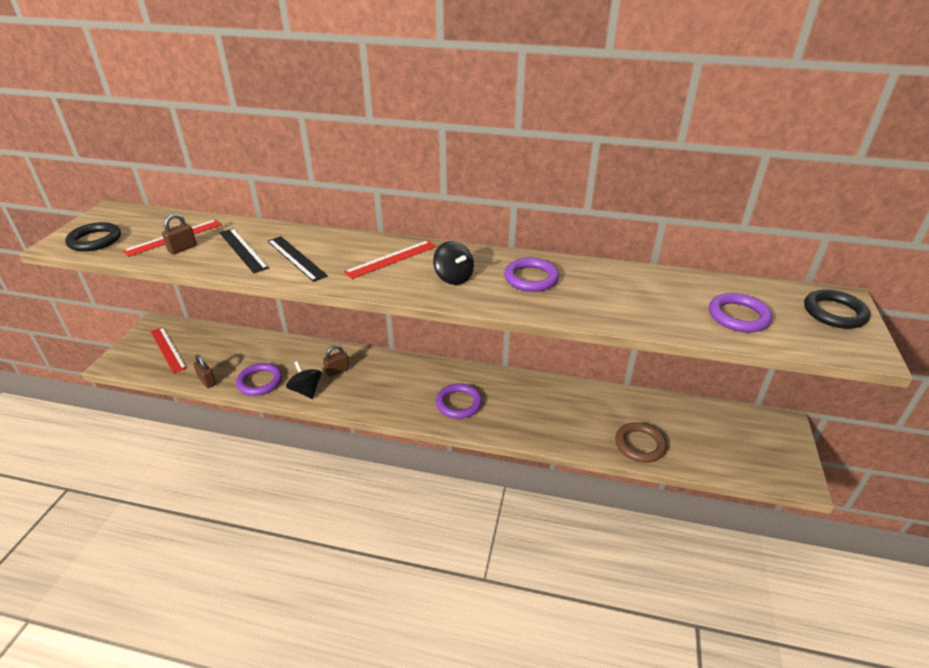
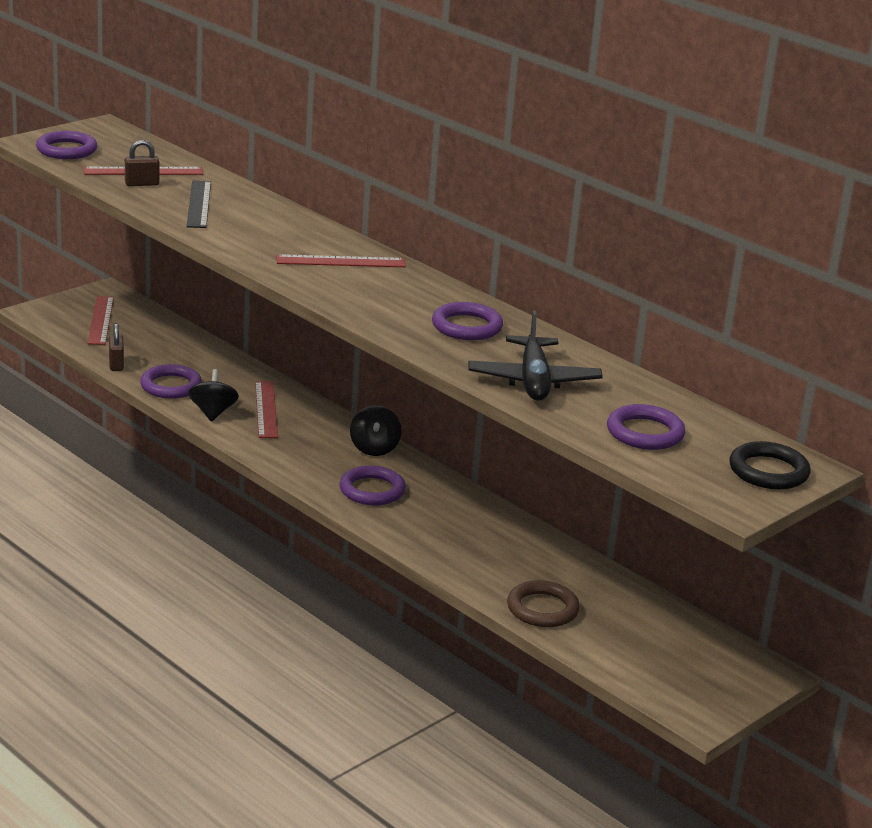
camera: 30 degrees right, 10 degrees down
black ring [65,222,121,252] -> purple ring [36,131,97,159]
black ruler [267,236,328,282] -> none
brown padlock [323,345,350,377] -> red ruler [255,381,278,438]
black spinning top [433,241,474,285] -> black spinning top moved to [350,405,402,456]
none -> black plane [468,311,603,401]

